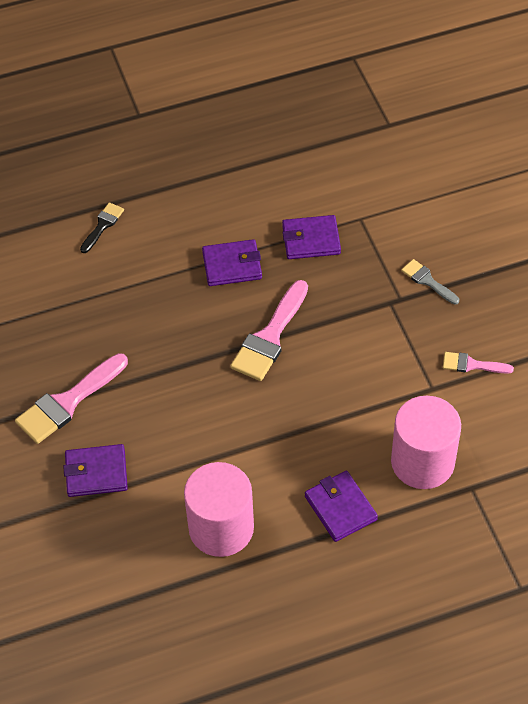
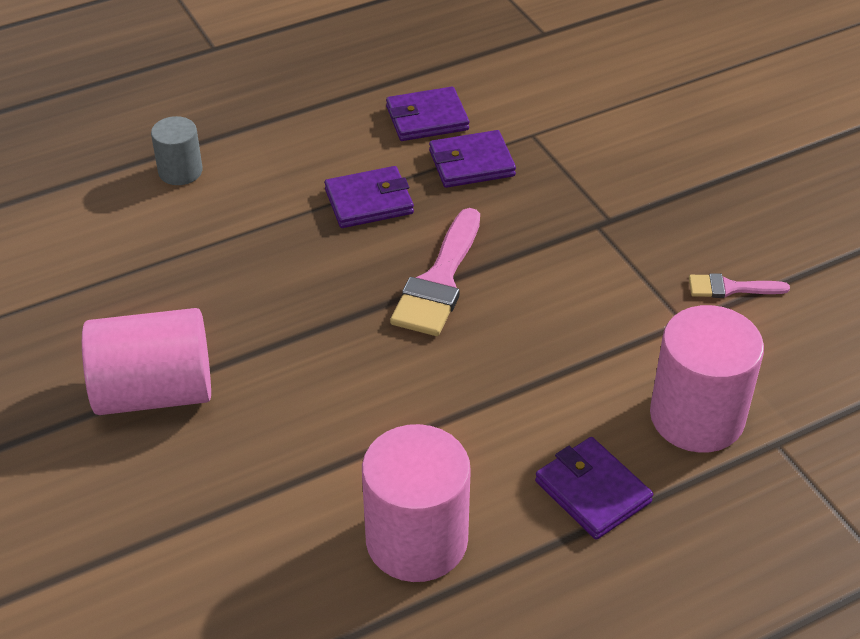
camera: 10 degrees left, 10 degrees down
pink brush [15,353,128,444] -> pink cylinder [82,308,211,415]
purple wallet [63,444,128,497] -> purple wallet moved to [386,87,469,141]
black brush [80,202,124,253] -> grey cylinder [151,116,203,185]
grey brush [401,259,459,305] -> none

